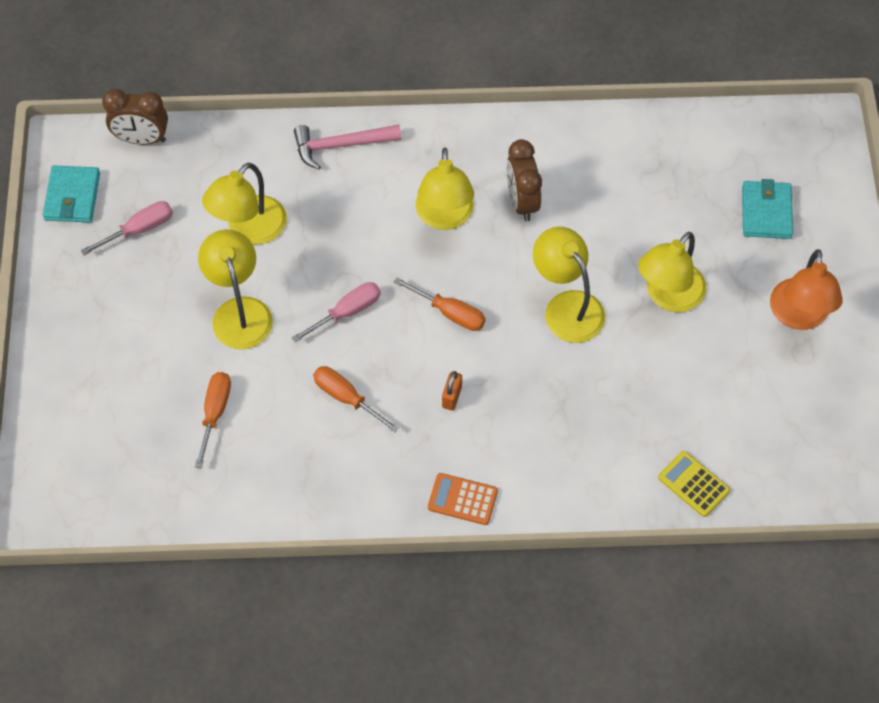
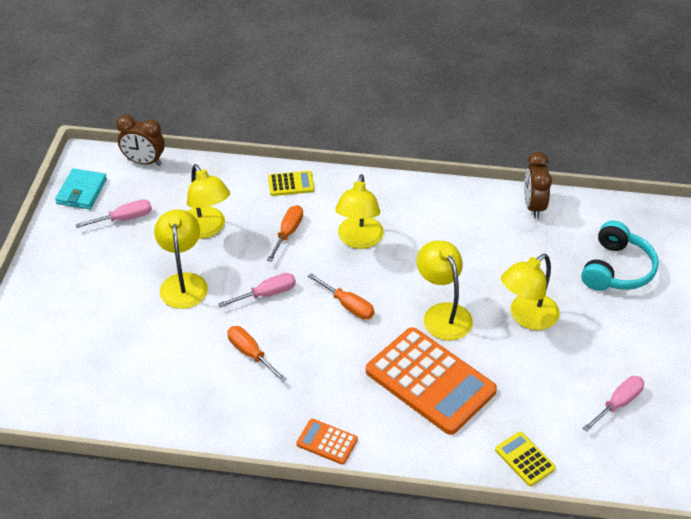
camera: 10 degrees right, 15 degrees down
orange screwdriver [195,372,231,469] -> orange screwdriver moved to [267,205,303,262]
yellow lamp [202,163,287,245] -> yellow lamp turned 75 degrees counterclockwise [187,164,230,239]
pink hammer [294,124,402,170] -> yellow calculator [268,171,314,196]
orange padlock [442,371,462,410] -> none
brown clock [507,139,542,221] -> brown clock moved to [524,152,552,219]
turquoise wallet [742,179,793,239] -> turquoise headphones [581,221,659,291]
orange lamp [770,249,843,330] -> none
none -> orange calculator [366,327,497,435]
none -> pink screwdriver [583,376,644,432]

